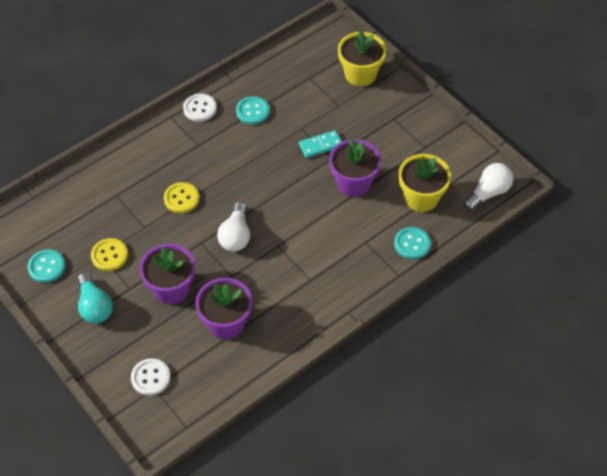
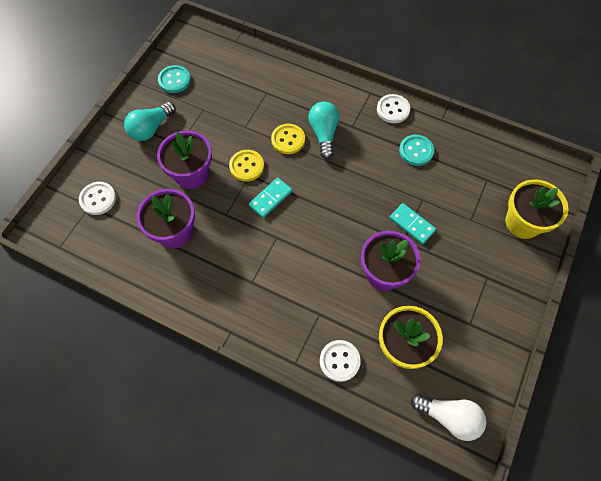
camera: 65 degrees right, 10 degrees up
yellow button [91,238,128,271] -> yellow button moved to [229,150,264,182]
white light bulb [217,202,250,251] -> turquoise domino [249,178,292,218]
turquoise button [394,227,431,259] -> white button [320,340,361,382]
none -> turquoise light bulb [309,102,339,159]

